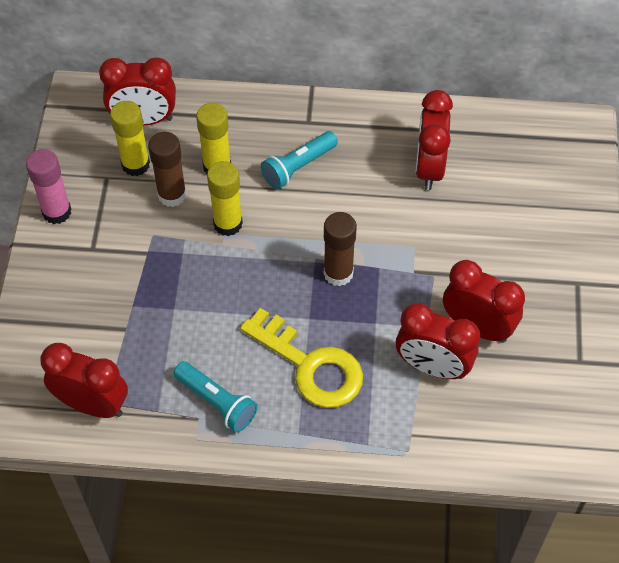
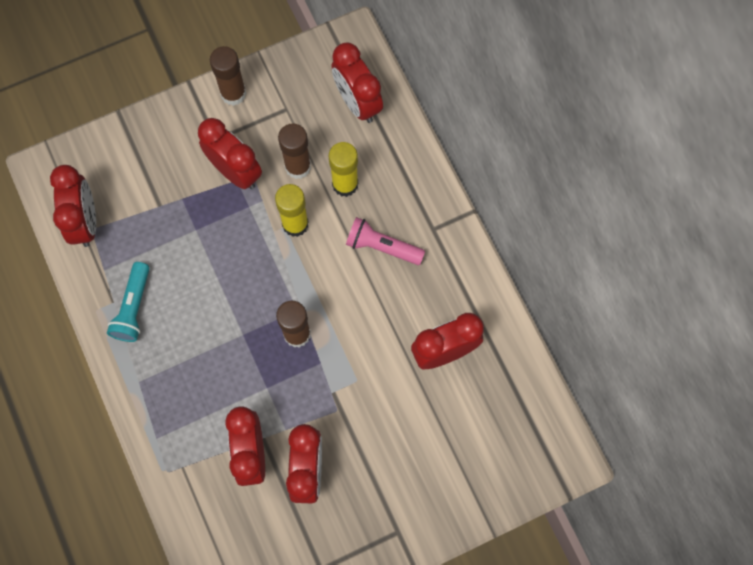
camera: 60 degrees right, 15 degrees up
pink glue stick [26,149,71,224] -> brown glue stick [210,46,246,106]
yellow glue stick [110,101,150,176] -> none
yellow key [240,308,363,408] -> none
turquoise flashlight [261,131,338,189] -> pink flashlight [346,217,425,265]
none -> red clock [198,118,262,189]

